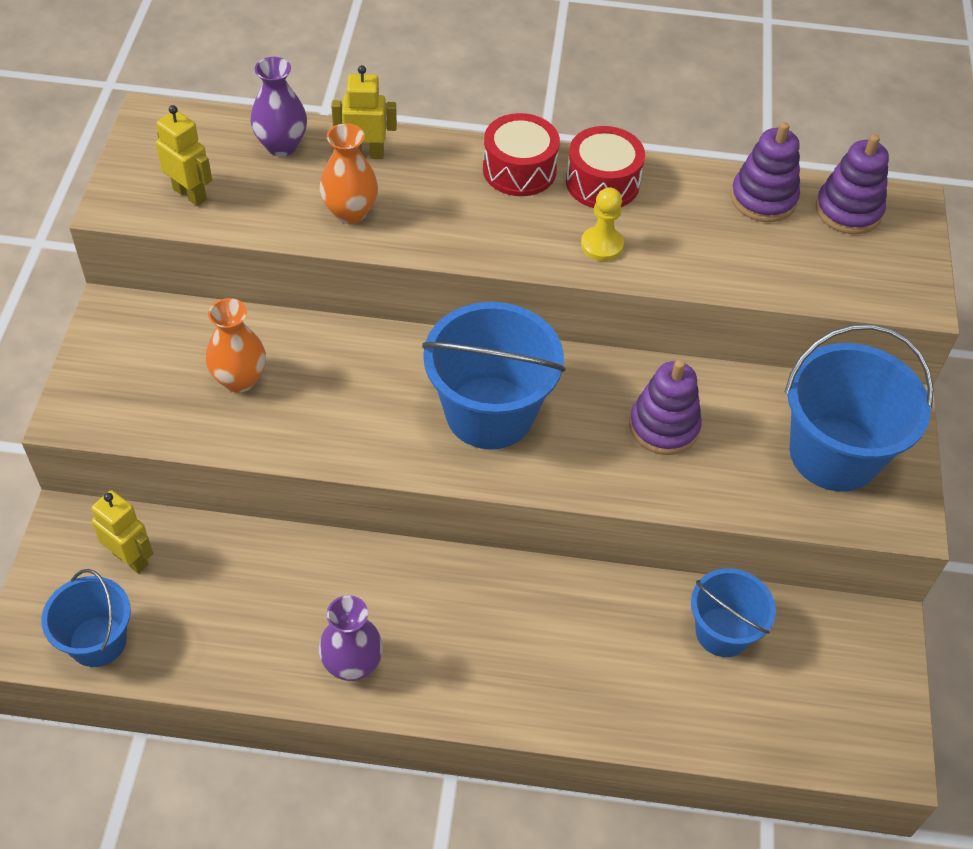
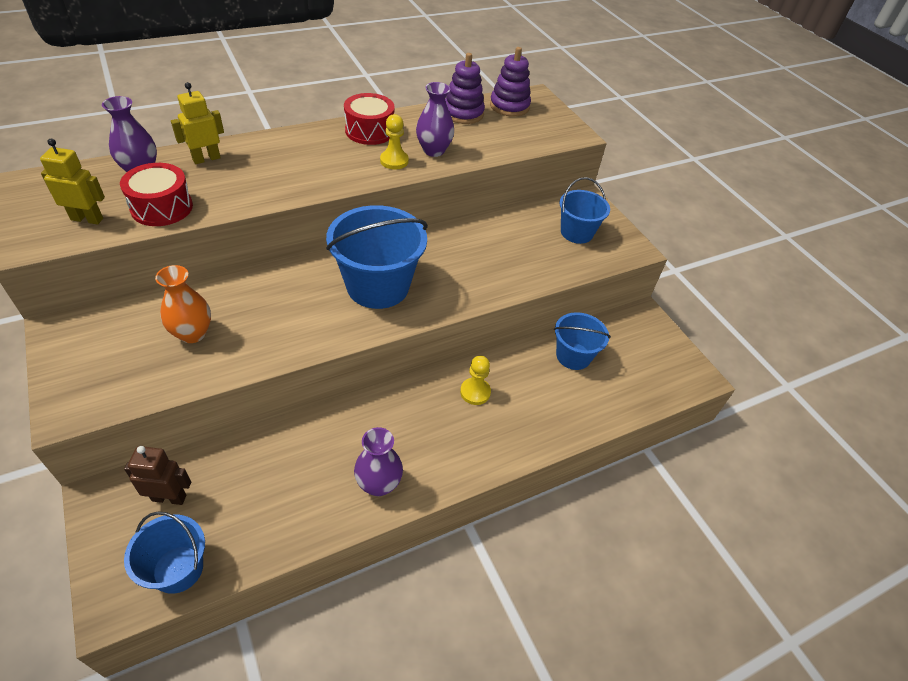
camera: 35 degrees left, 5 degrees down
yellow robot [91,490,153,574] -> brown robot [124,446,191,505]
orange vase [320,123,378,224] -> none
red drum [483,113,560,196] -> red drum moved to [120,163,193,226]
purple stacking toy [629,360,702,455] -> none
blue bucket [784,324,934,492] -> blue bucket [559,177,610,244], size x0.60
none -> purple vase [416,82,454,157]
none -> yellow pawn [460,356,491,405]

